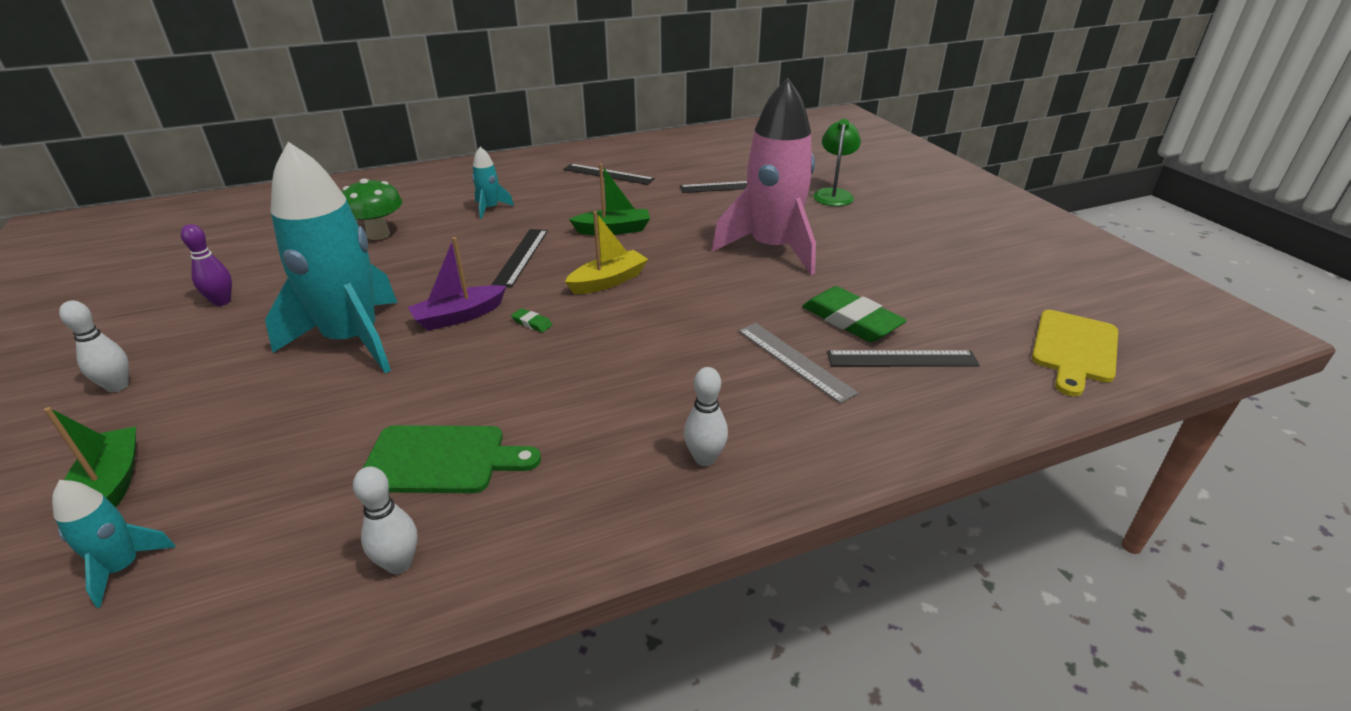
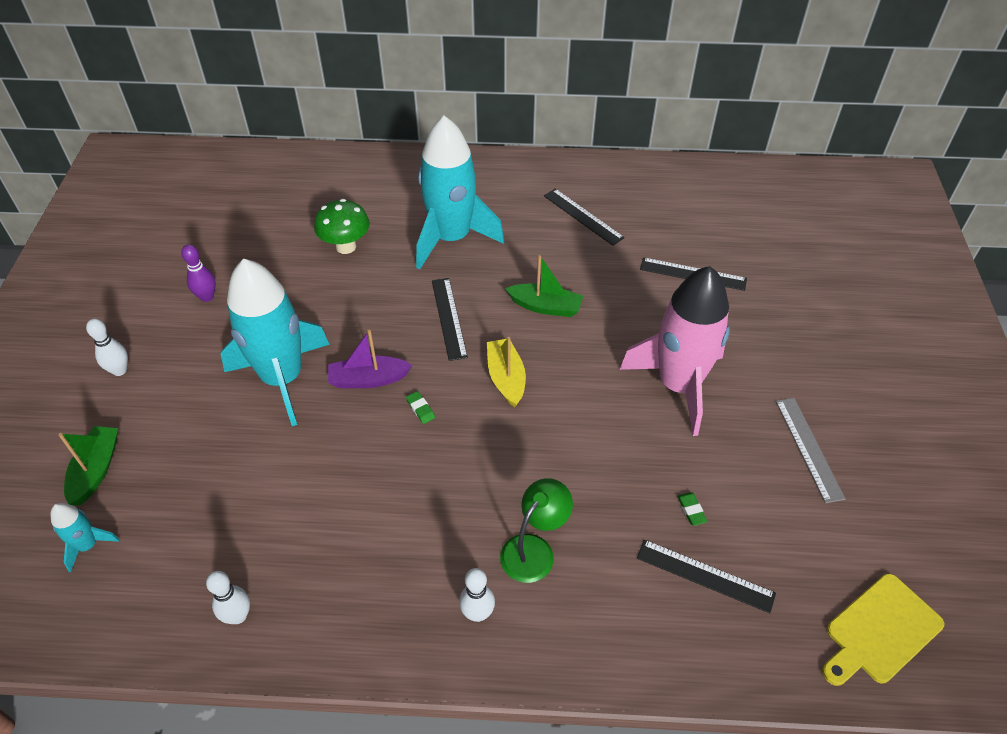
camera: 25 degrees right, 15 degrees up
green cutting board [363,425,541,493] -> none
turquoise rocket [472,147,514,219] -> turquoise rocket [416,116,504,269], size x2.34
black ruler [491,229,548,287] -> black ruler turned 45 degrees counterclockwise [432,278,468,361]
yellow boat [565,211,648,294] -> yellow boat turned 90 degrees counterclockwise [487,337,526,407]
grey ruler [738,323,859,404] -> grey ruler moved to [776,398,846,503]
green eraser [802,286,907,342] -> green eraser [677,492,708,526], size x0.41
green lamp [813,119,861,206] -> green lamp moved to [500,478,573,583]

